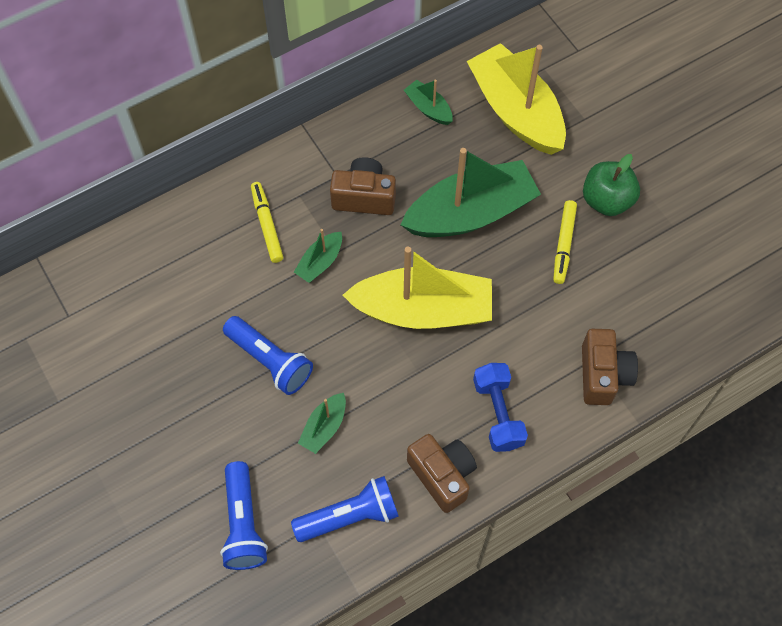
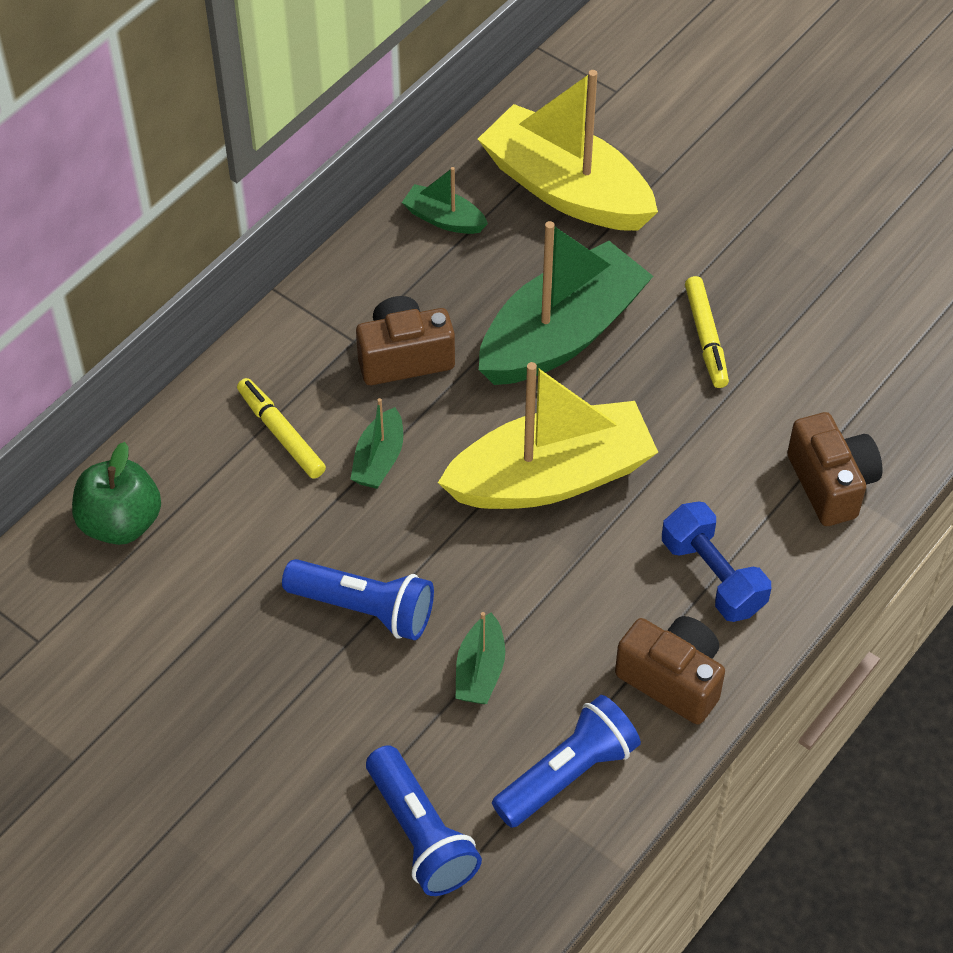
camera: 20 degrees left, 10 degrees down
green apple [583,154,640,216] -> green apple moved to [72,442,161,545]

